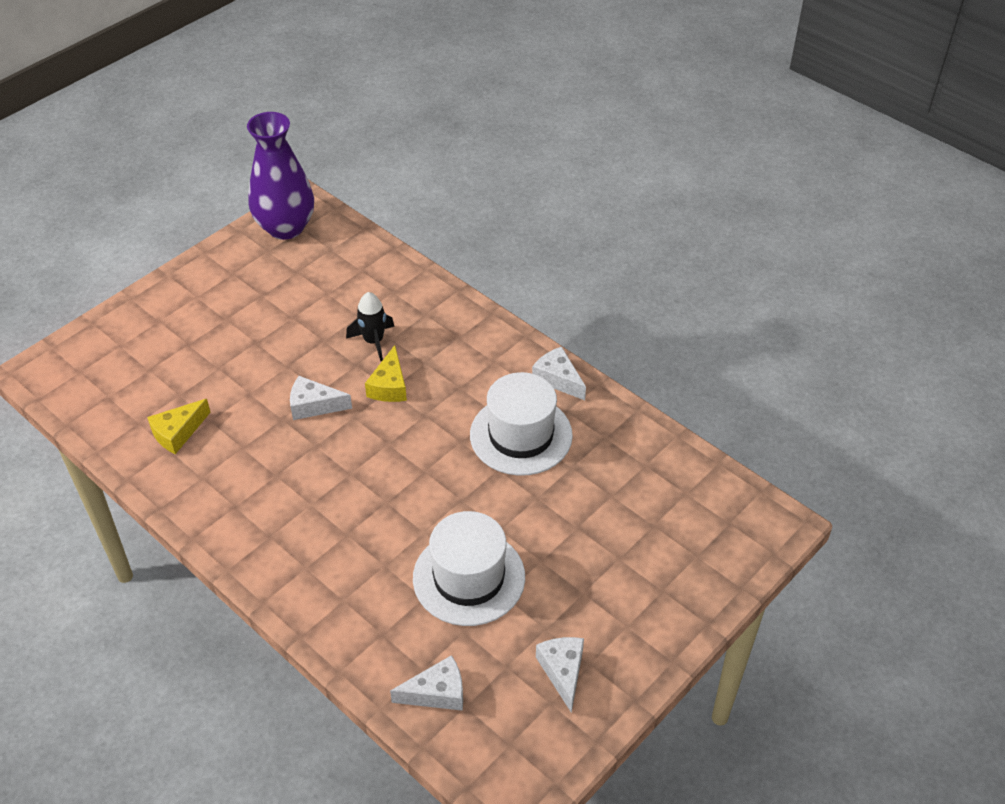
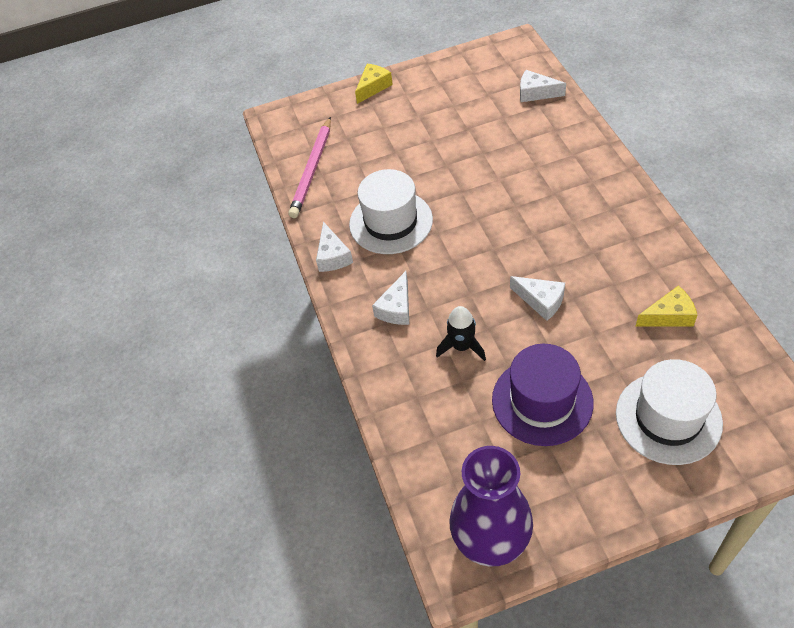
camera: 145 degrees left, 5 degrees up
yellow cheese [365,345,407,402] -> yellow cheese moved to [355,64,393,104]
white hat [413,511,525,626] -> white hat moved to [616,359,723,465]
white cheese [536,637,584,713] -> white cheese moved to [372,271,409,325]
none -> pink pencil [288,117,331,218]
none -> purple hat [492,344,594,446]

